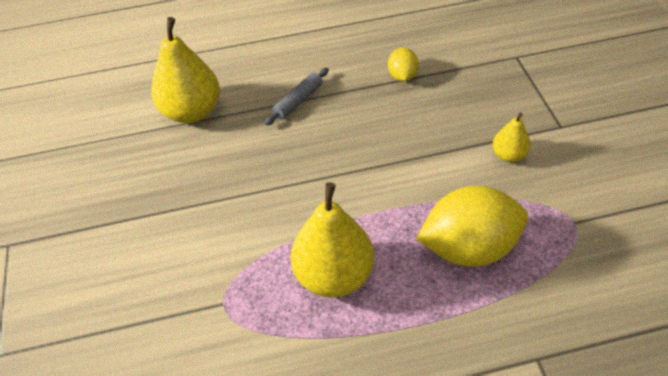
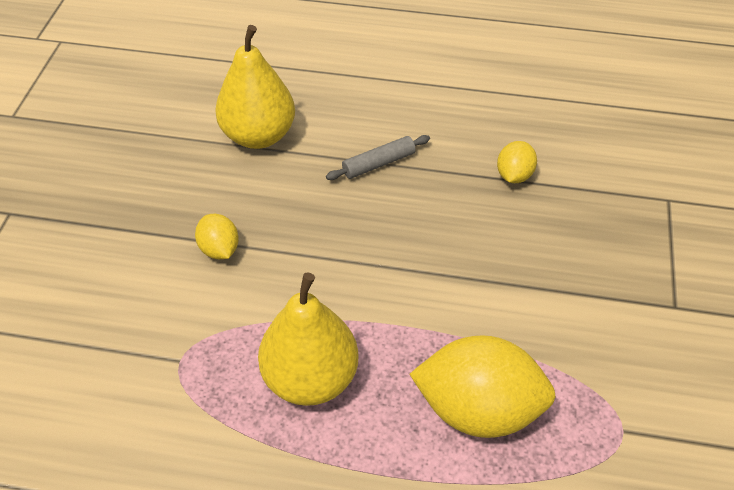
camera: 20 degrees right, 0 degrees up
yellow pear [492,113,531,162] -> none
none -> yellow lemon [195,214,239,259]

